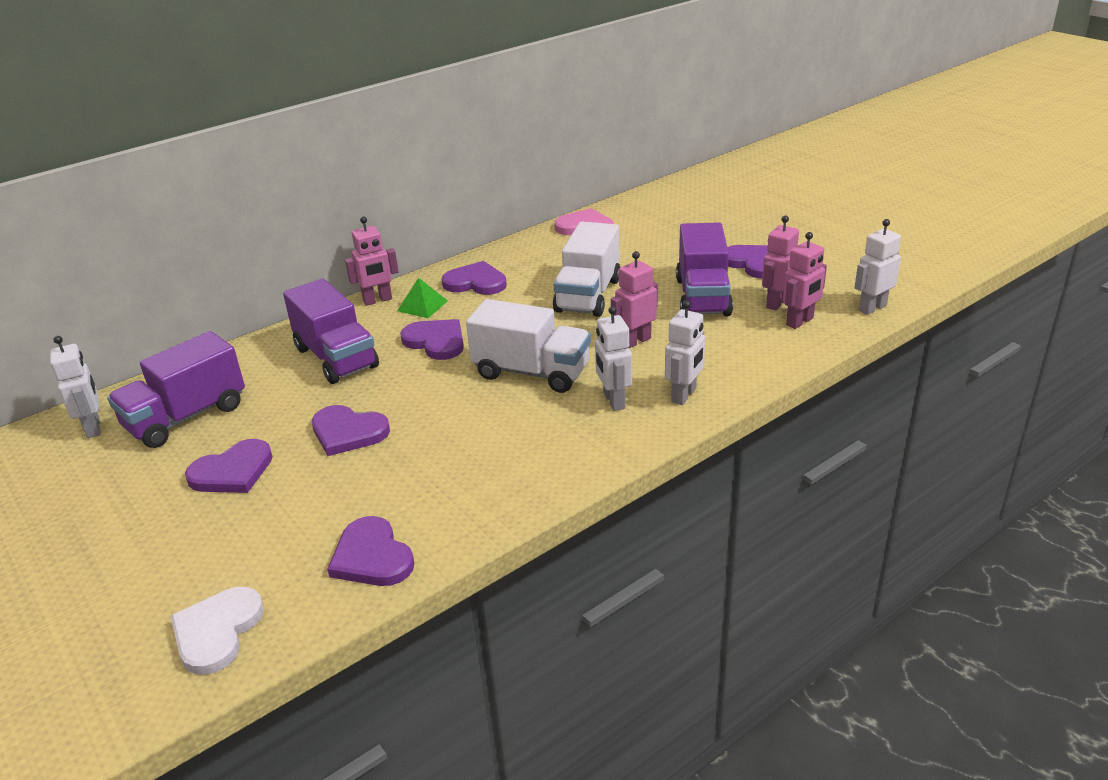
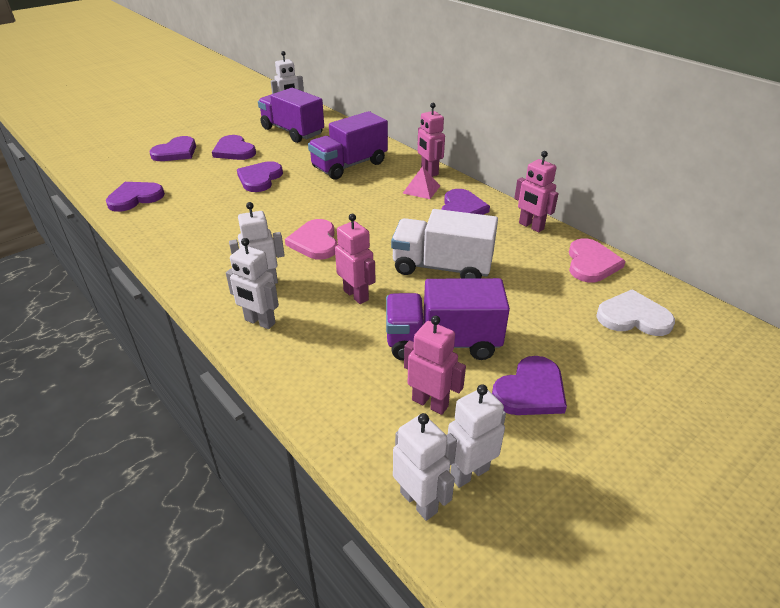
camera: 85 degrees right, 5 degrees up
white heart [170,587,264,675] -> white heart moved to [596,289,675,336]
green pyramid [397,278,448,318] -> pink pyramid [403,166,440,199]
purple heart [400,319,464,360] -> purple heart moved to [149,136,196,161]
white truck [466,299,591,393] -> pink heart [285,219,337,260]
pink robot [783,232,827,329] -> pink robot moved to [514,151,559,233]
none -> white robot [445,384,506,488]

